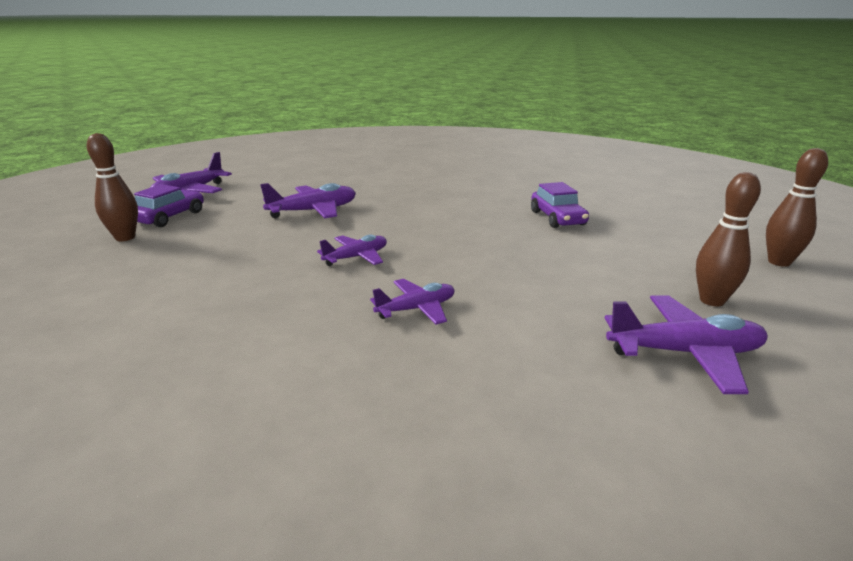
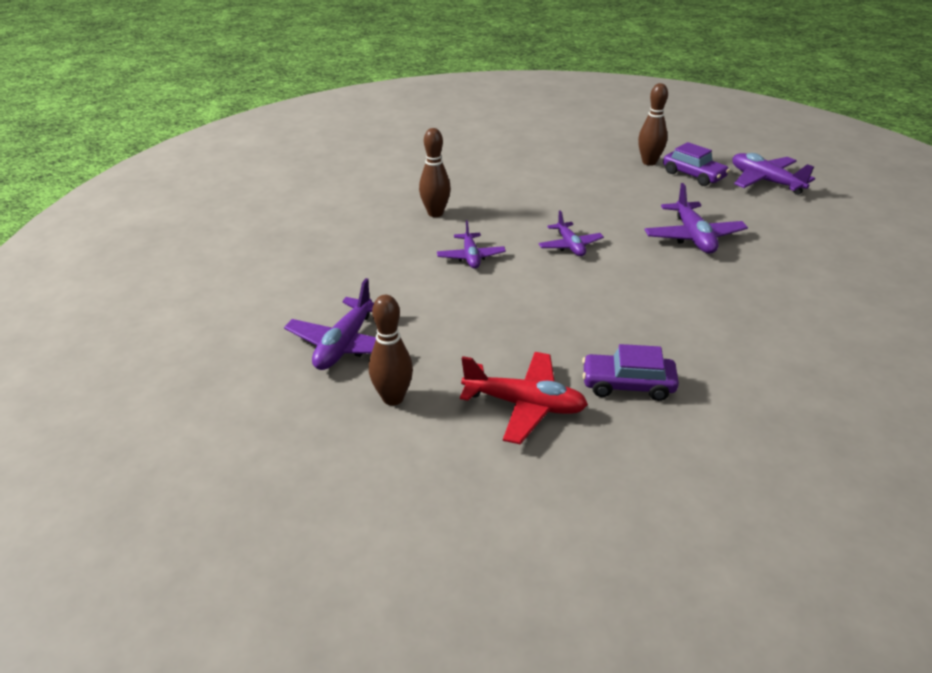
camera: 110 degrees right, 10 degrees up
brown bowling pin [766,148,828,267] -> brown bowling pin moved to [419,128,451,217]
none -> red plane [460,352,588,444]

